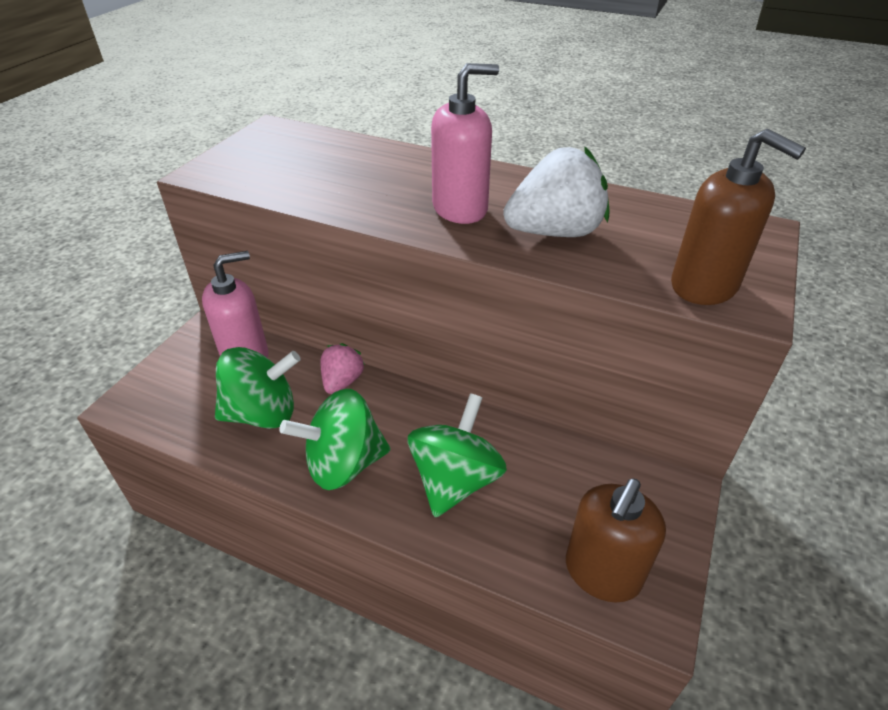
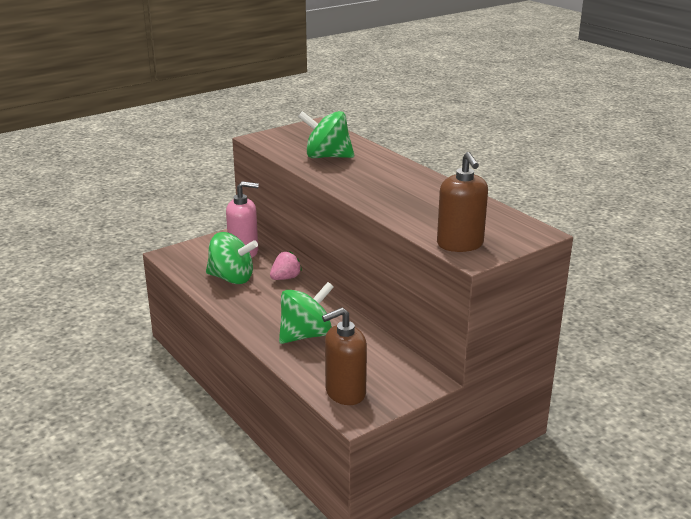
camera: 30 degrees right, 15 degrees down
green spinning top [279,389,390,490] -> green spinning top moved to [298,111,354,158]
pink soap dispenser [431,63,499,224] -> none
white strawberry [503,146,609,237] -> none

